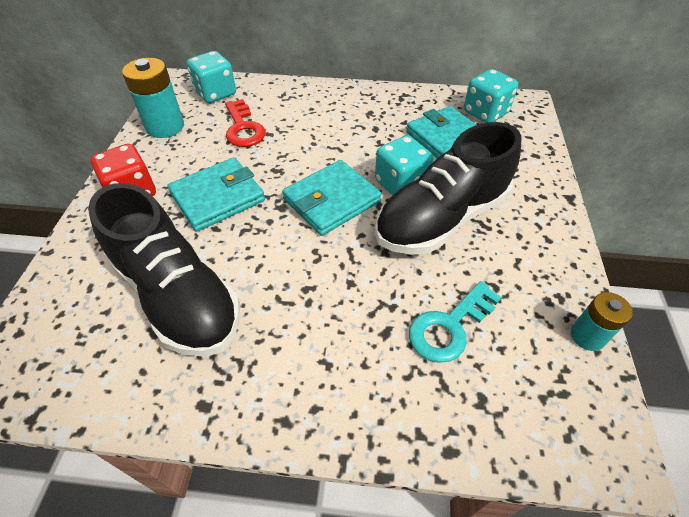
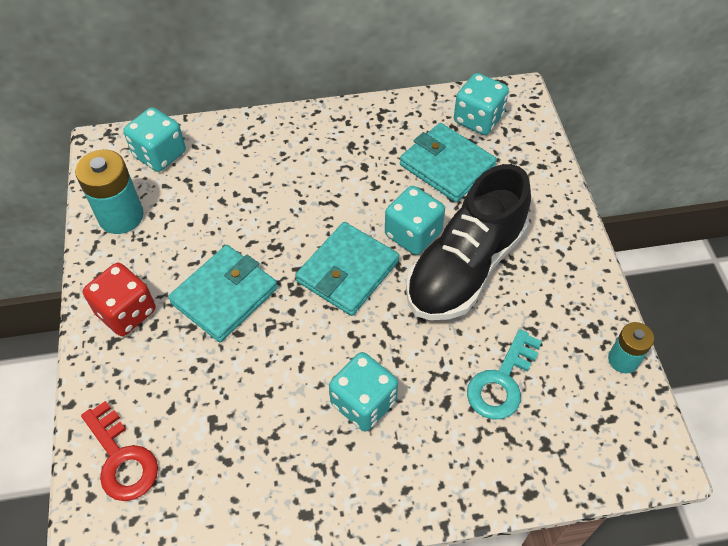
camera: 15 degrees left, 5 degrees up
black shoe [88,183,240,357] -> none
red key [225,99,266,147] -> red key moved to [81,401,158,501]
none -> turquoise dice [329,352,398,431]

